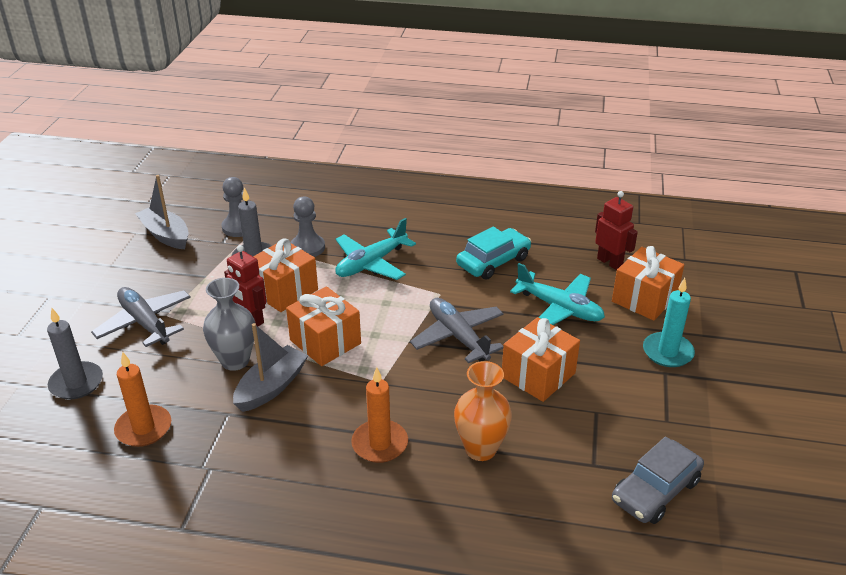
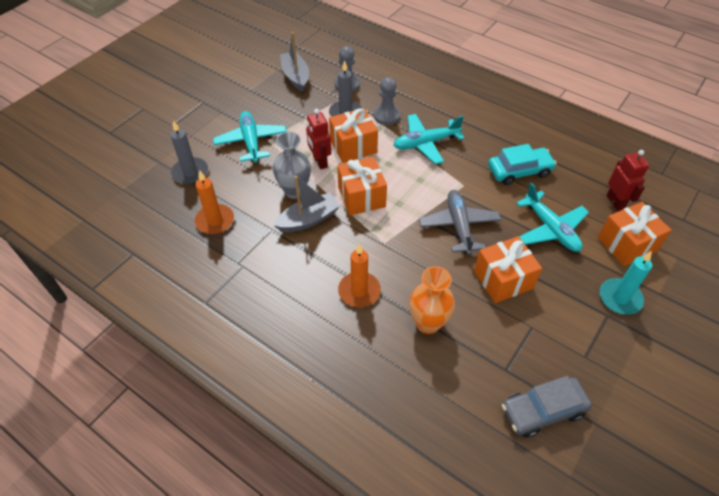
camera: 25 degrees right, 15 degrees up
grey plane [91,287,191,347] -> turquoise plane [213,111,287,163]

